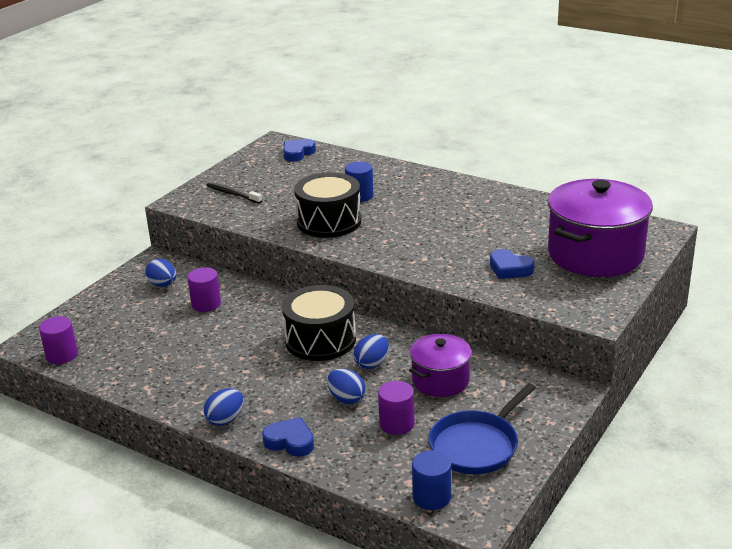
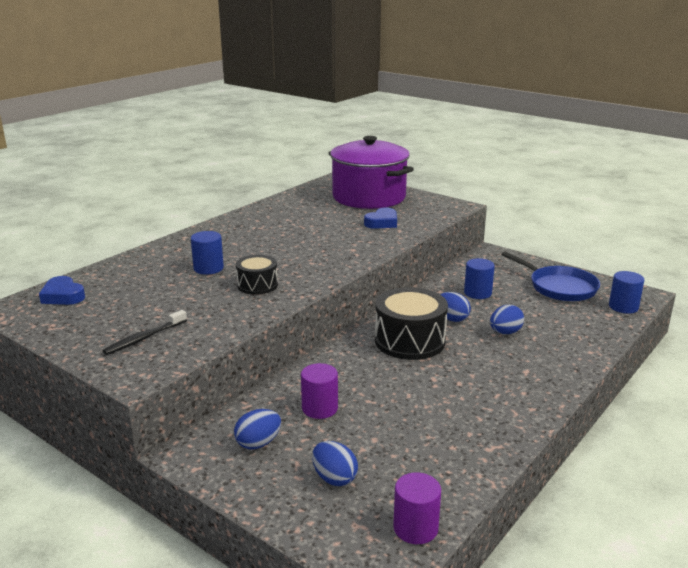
camera: 85 degrees left, 5 degrees down
blue egg [204,388,244,426] -> blue egg moved to [312,441,358,486]
blue heart [262,417,314,457] -> none
black drum [294,172,361,238] -> black drum [236,255,278,295], size x0.57
purple cylinder [378,381,414,435] -> none
purple pot [409,334,472,397] -> blue cylinder [464,258,495,299]

